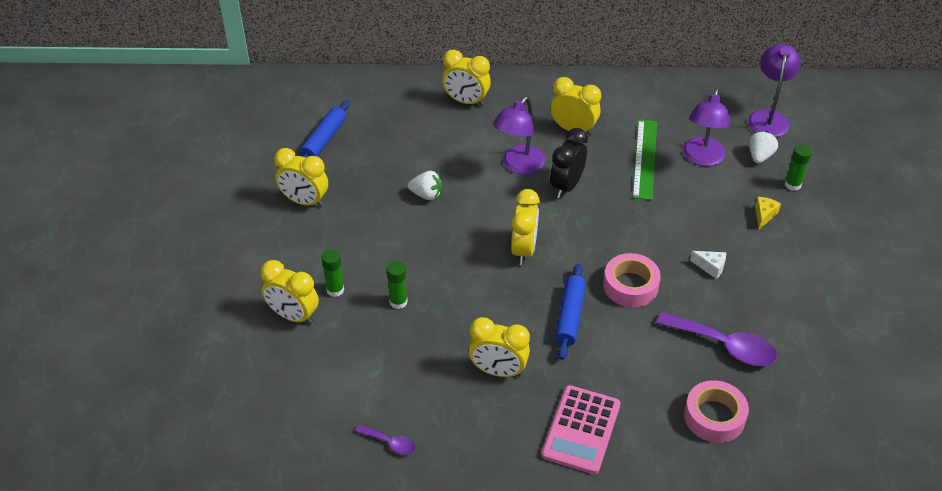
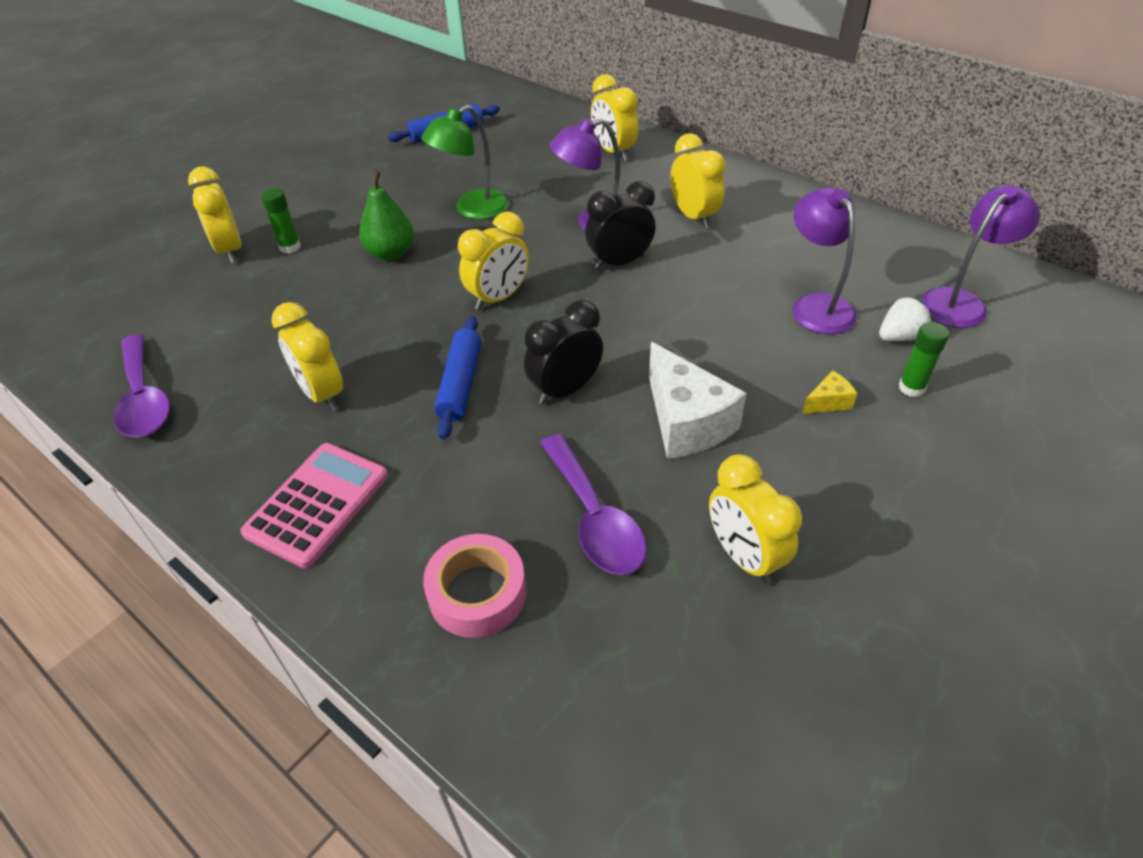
camera: 40 degrees right, 0 degrees up
yellow clock [274,148,328,207] -> yellow clock moved to [709,454,802,585]
purple spoon [355,425,416,455] -> purple spoon [113,334,170,438], size x1.98
green glue stick [387,261,408,309] -> none
white strawberry [408,171,442,200] -> green lamp [421,105,509,220]
pink calculator [542,385,621,474] -> pink calculator turned 150 degrees clockwise [240,443,388,568]
blue rolling pin [555,263,586,360] -> blue rolling pin turned 45 degrees counterclockwise [434,316,481,439]
pink tape [603,253,661,307] -> black clock [524,300,603,405]
green ruler [633,120,657,200] -> none
purple lamp [683,88,731,166] -> purple lamp turned 105 degrees clockwise [793,187,857,334]
white cheese [690,251,726,279] -> white cheese [649,342,747,459], size x2.22
none -> green pear [359,170,414,260]

